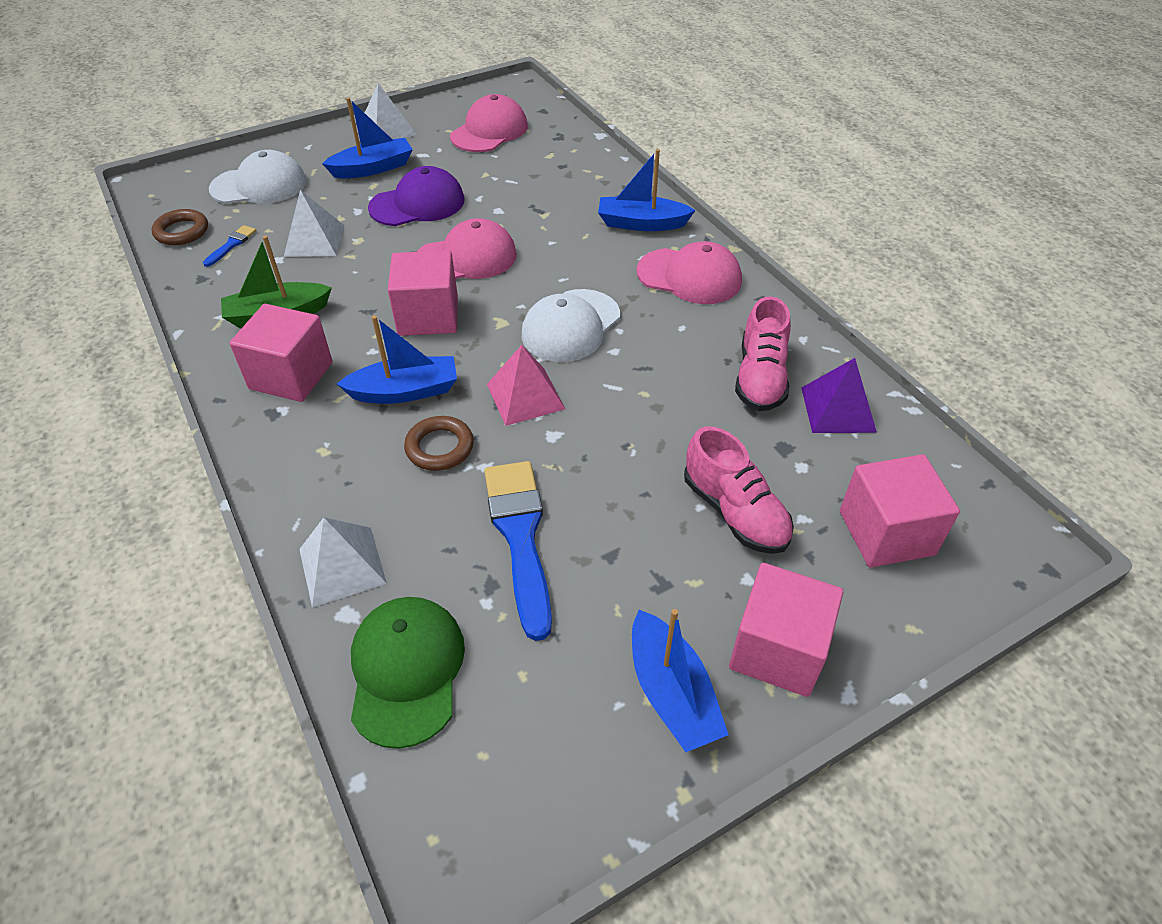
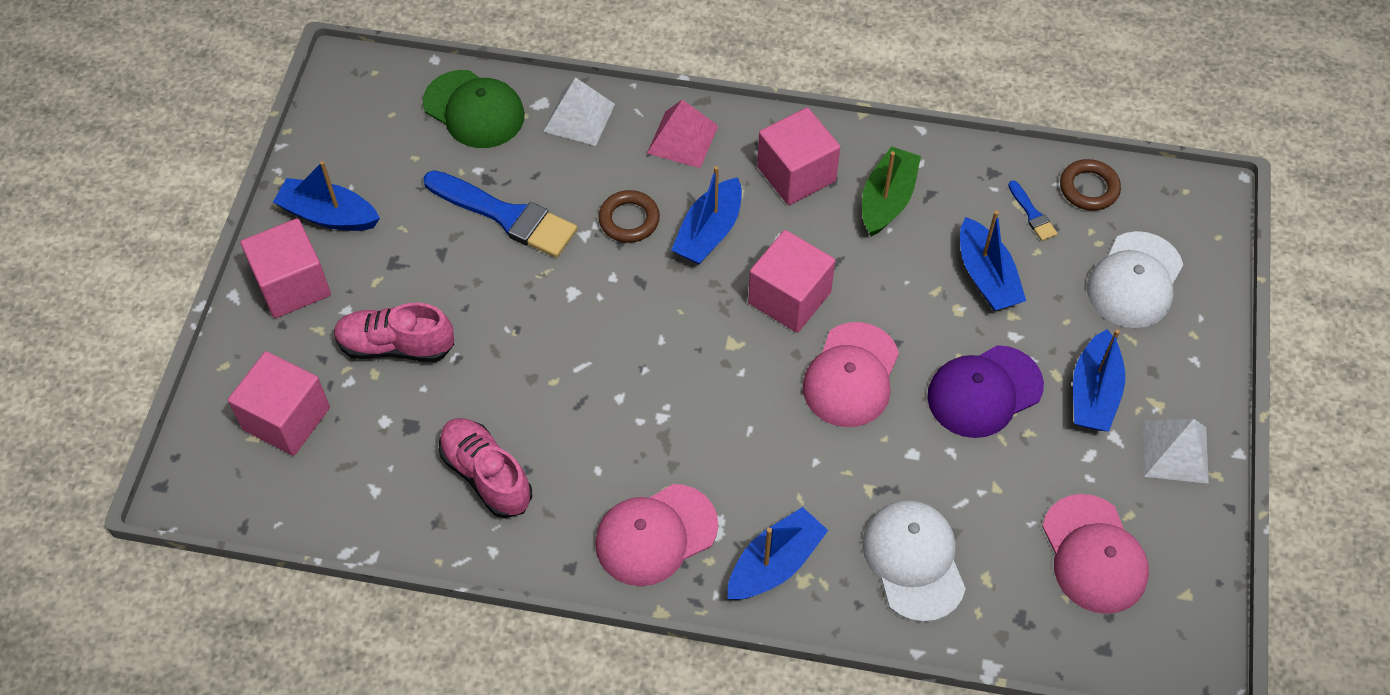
camera: 130 degrees right, 10 degrees up
white pyramid [284,190,344,257] -> blue boat [960,210,1026,311]
purple cap [368,166,465,226] -> purple cap turned 45 degrees clockwise [927,345,1044,438]
pink pyramid [487,345,565,426] -> pink pyramid moved to [647,100,718,168]
white cap [522,289,620,362] -> white cap moved to [862,500,966,622]
purple pyramid [801,358,877,433] -> none

